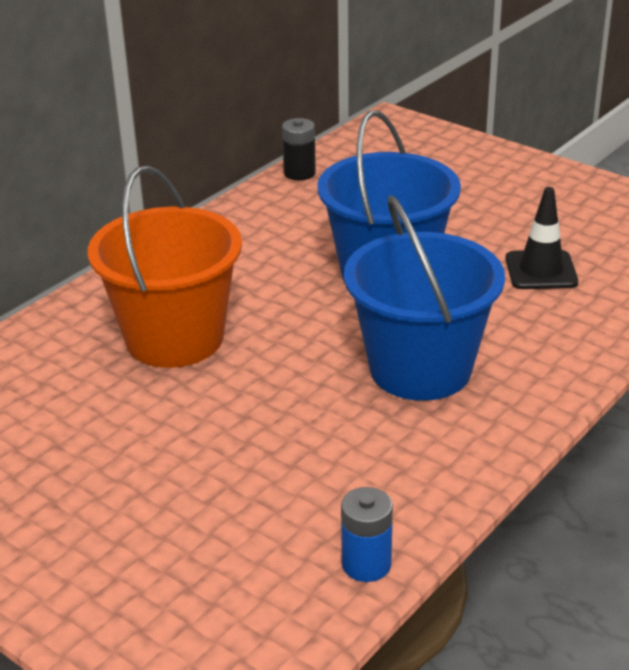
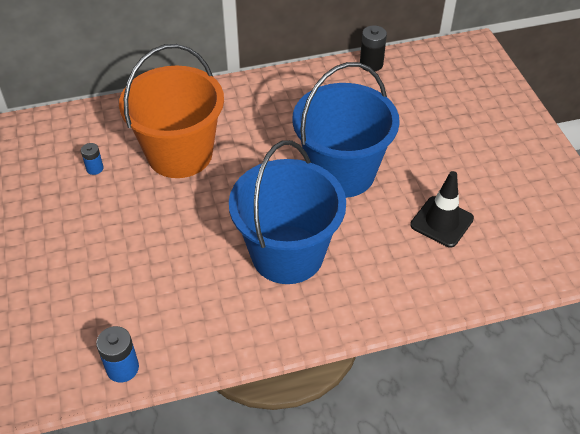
camera: 35 degrees right, 15 degrees up
none -> blue battery [81,143,104,175]

